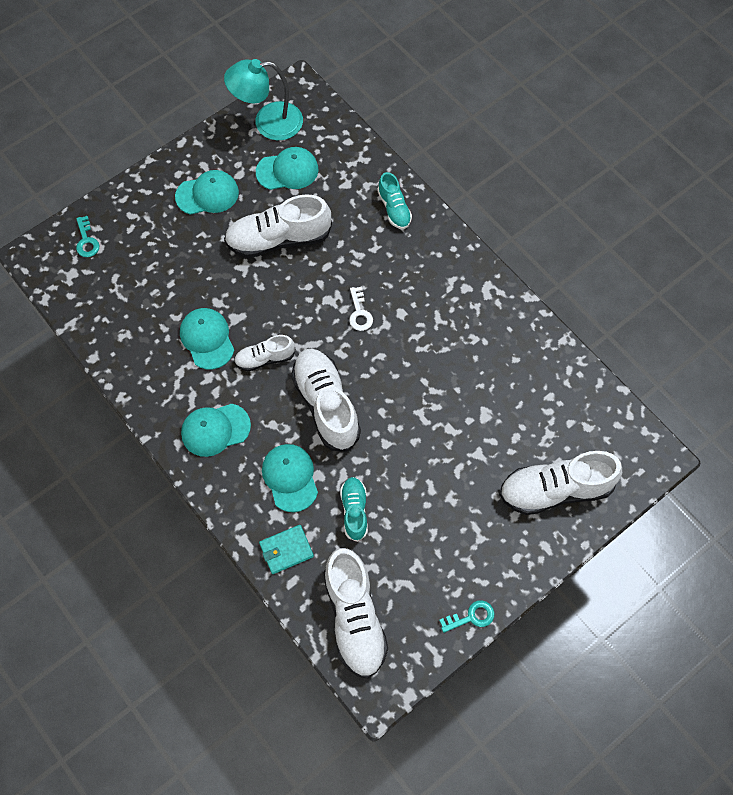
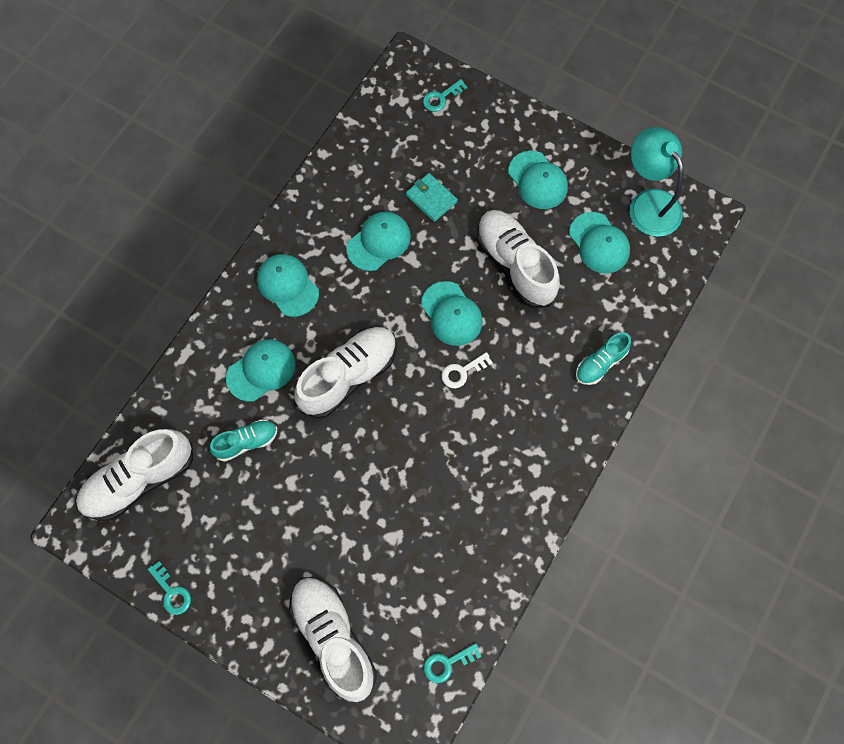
camera: 70 degrees right, 5 degrees up
white shoe [234,335,295,371] -> none
turquoise wallet [259,525,314,574] -> turquoise wallet moved to [406,173,458,222]
none -> turquoise cap [421,281,483,346]
none -> turquoise key [424,643,482,683]

